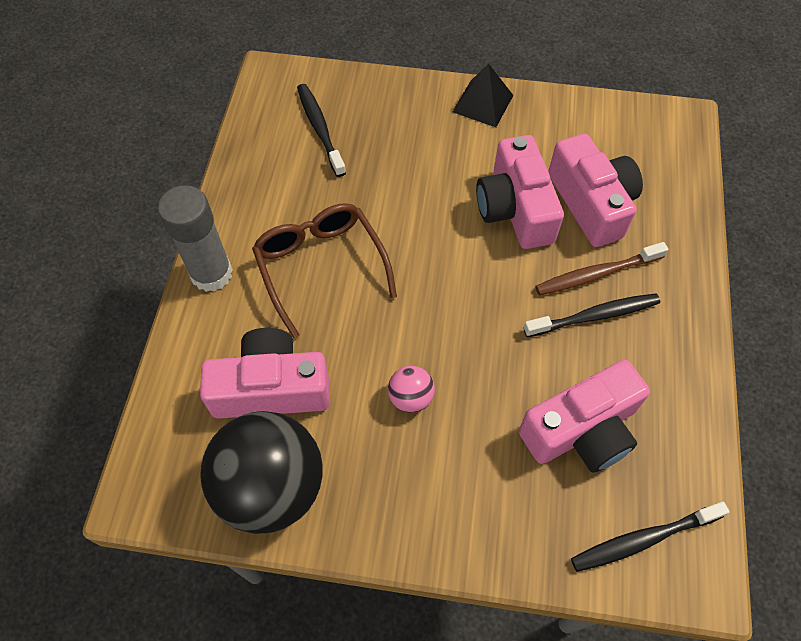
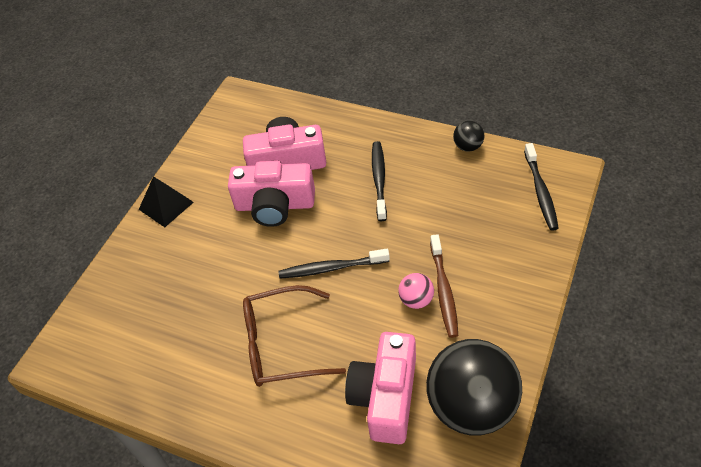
camera: 70 degrees left, 10 degrees down
grey glue stick [158,185,233,292] -> none
black toothbrush [297,84,346,177] -> black toothbrush moved to [279,249,390,279]
pink camera [519,360,650,473] -> none
brown toothbrush [535,242,668,295] -> brown toothbrush moved to [430,234,458,338]
none -> black ball [453,121,484,152]

